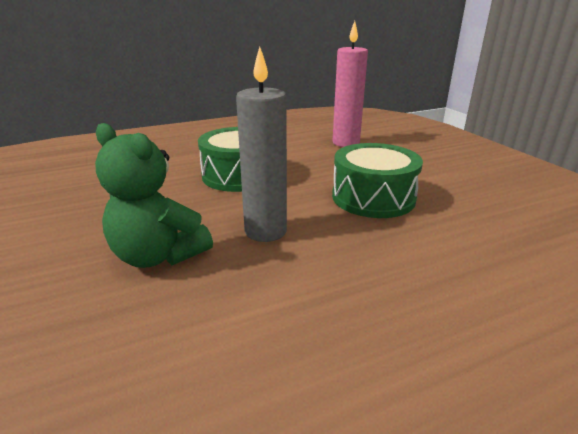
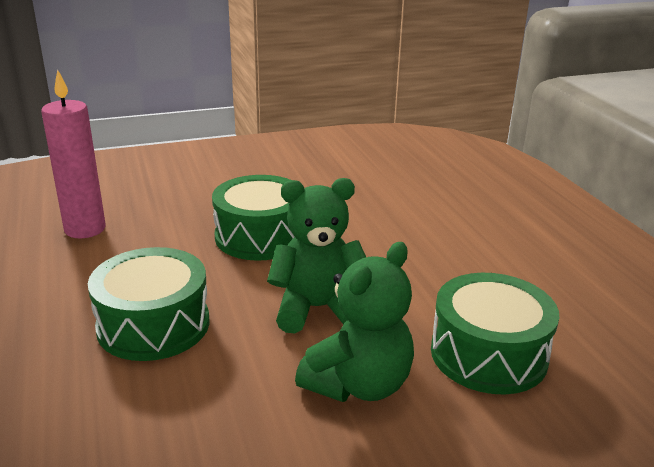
camera: 85 degrees left, 0 degrees up
grey candle [236,47,287,242] -> green teddy bear [267,178,366,334]
none -> green drum [431,273,559,395]

